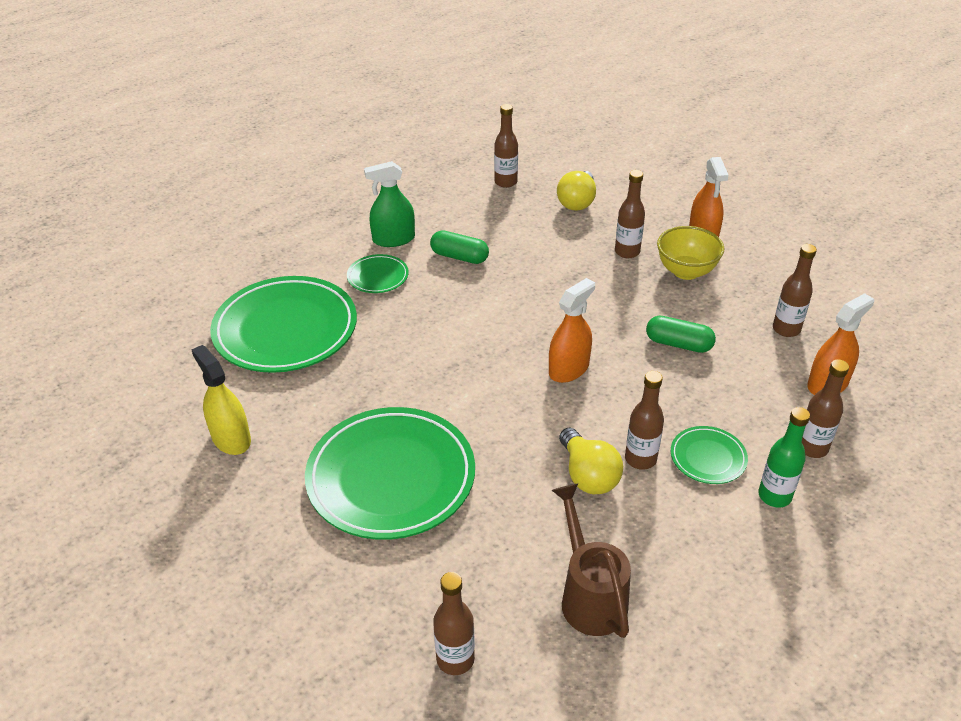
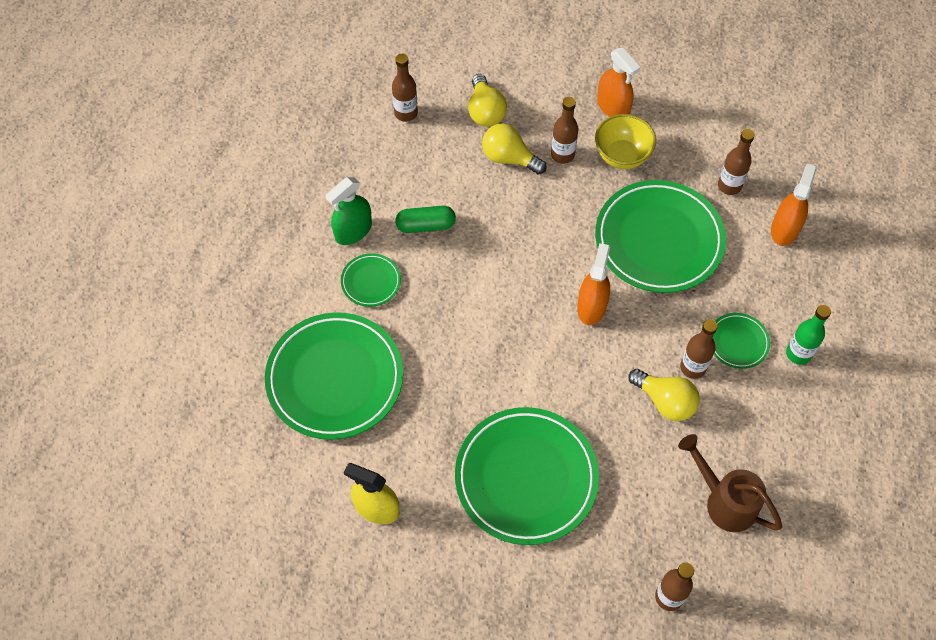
camera: 30 degrees left, 20 degrees up
green capsule [646,316,716,353] -> green plate [595,180,726,293]
brown bottle [802,359,849,458] -> none
none -> yellow light bulb [482,124,547,175]

